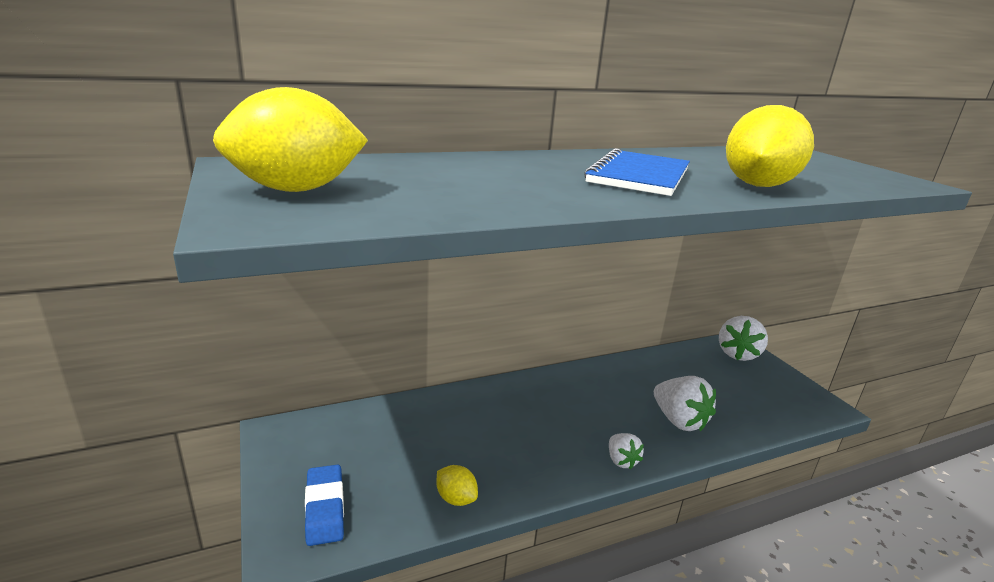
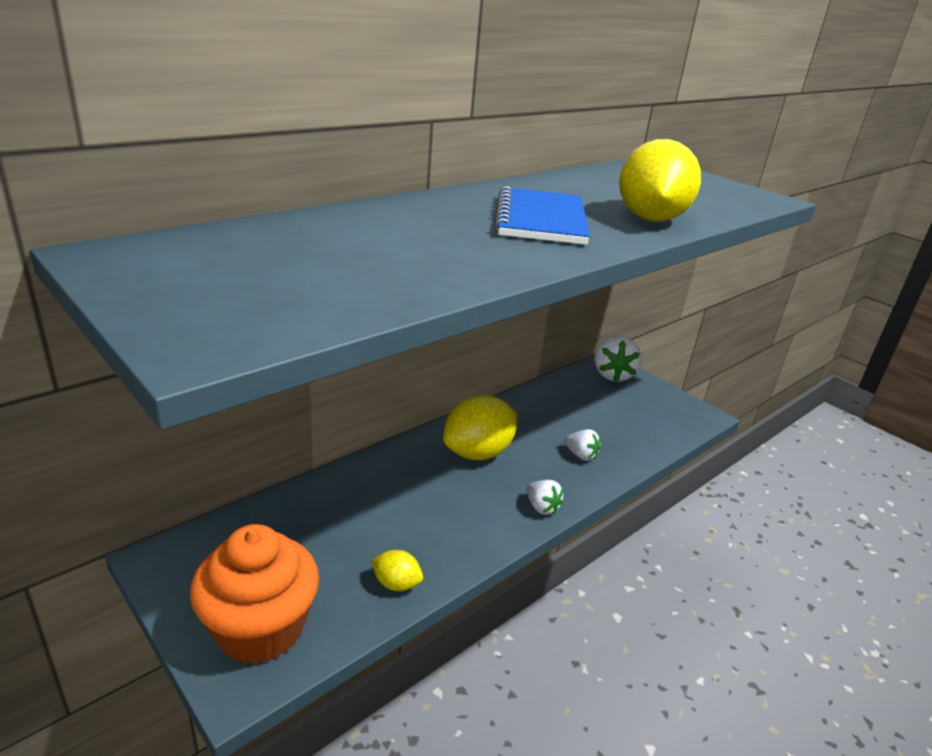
camera: 20 degrees left, 5 degrees up
yellow lemon [213,87,368,192] -> yellow lemon moved to [443,395,517,460]
blue eraser [305,465,344,546] -> orange cupcake [190,524,319,665]
white strawberry [654,376,716,431] -> white strawberry [565,429,601,461], size x0.57

